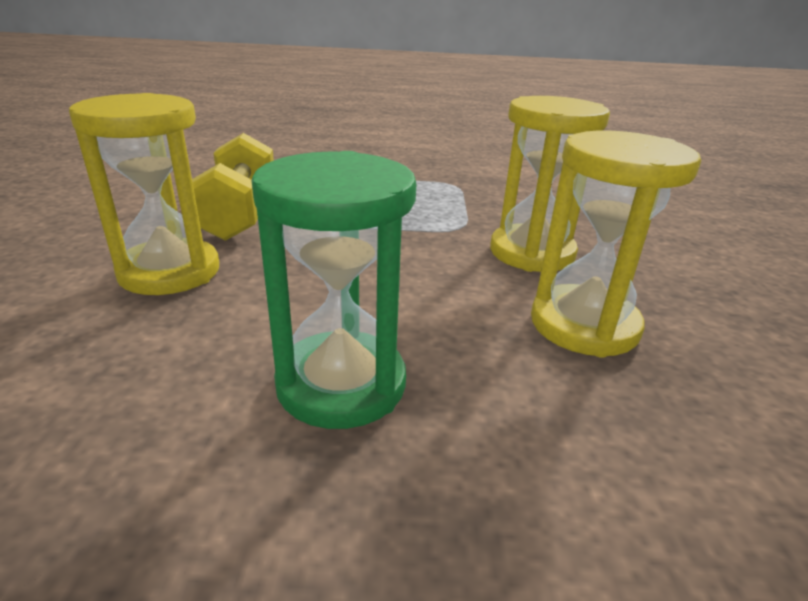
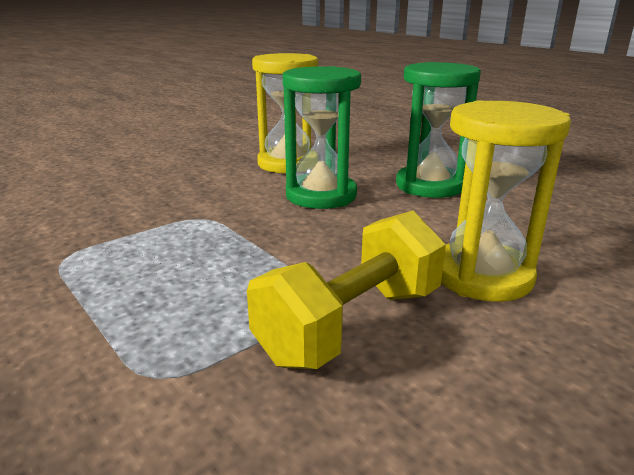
camera: 130 degrees left, 5 degrees down
yellow hourglass [490,96,610,272] -> none
none -> green hourglass [283,66,361,209]

